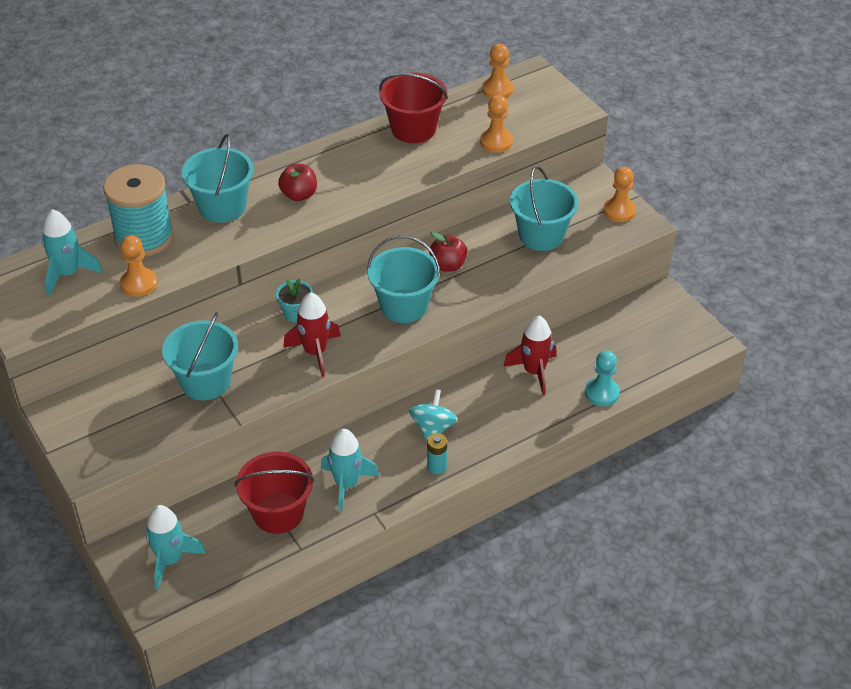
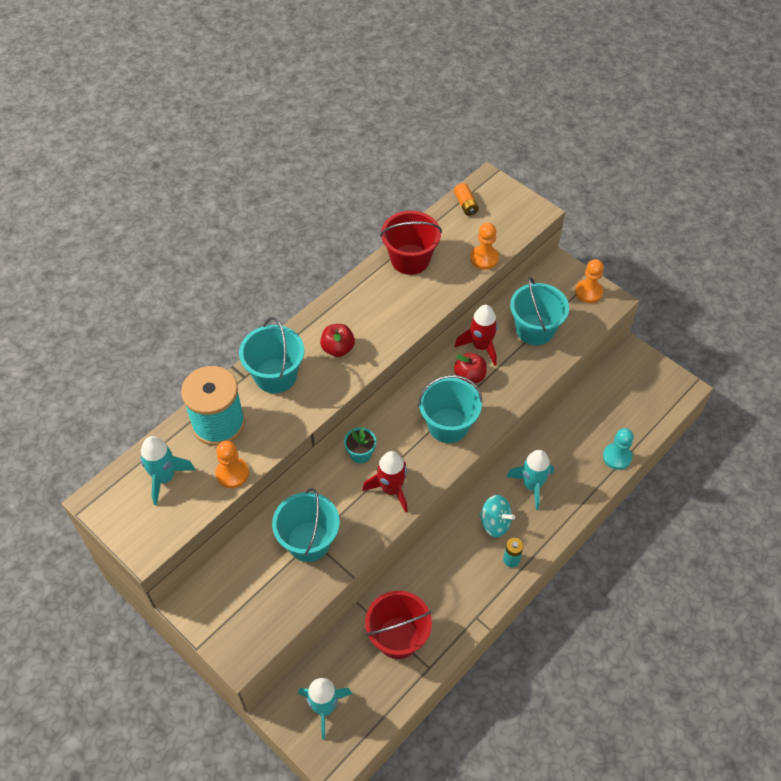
camera: 15 degrees left, 10 degrees up
turquoise rocket [321,429,379,512] -> turquoise rocket moved to [507,450,554,510]
turquoise spinning top [409,389,458,441] -> turquoise spinning top turned 120 degrees clockwise [479,495,515,537]
orange pawn [482,44,514,98] -> orange battery [454,183,479,216]
red rocket [503,316,557,395] -> red rocket moved to [455,305,498,366]

